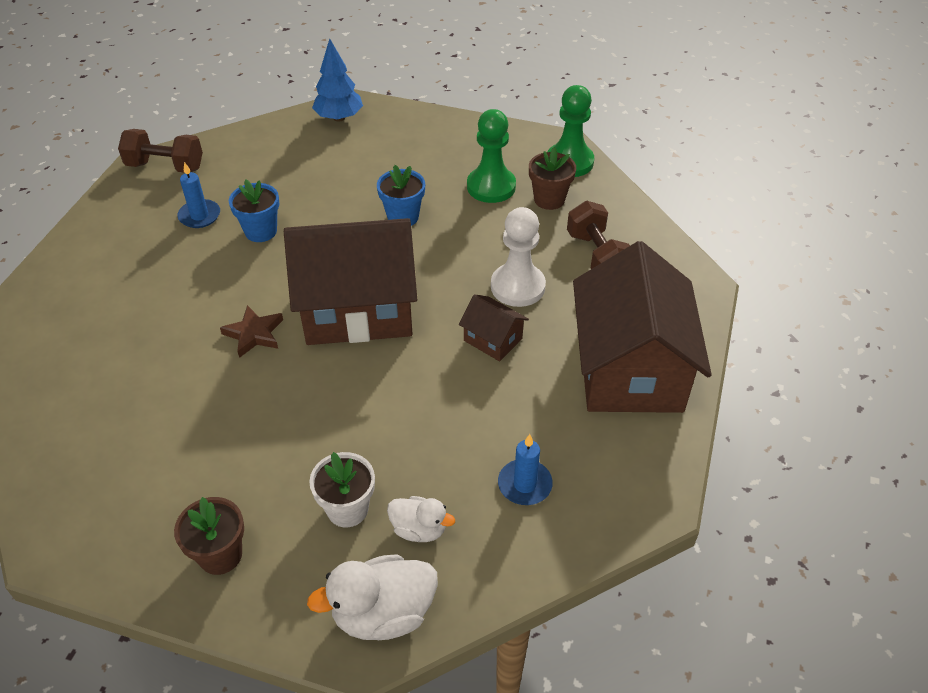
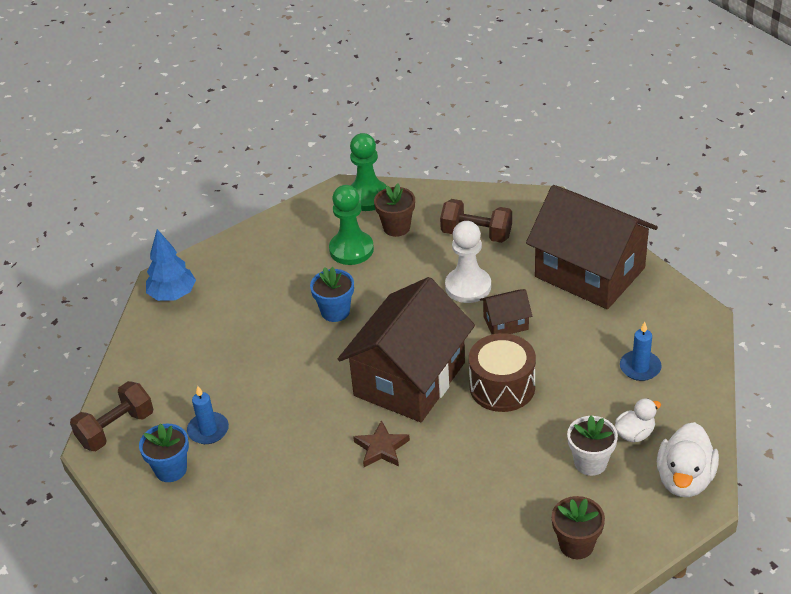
camera: 50 degrees left, 5 degrees down
blue flower pot [229,180,279,242] -> blue flower pot moved to [139,424,189,482]
none -> brown drum [469,333,536,412]

